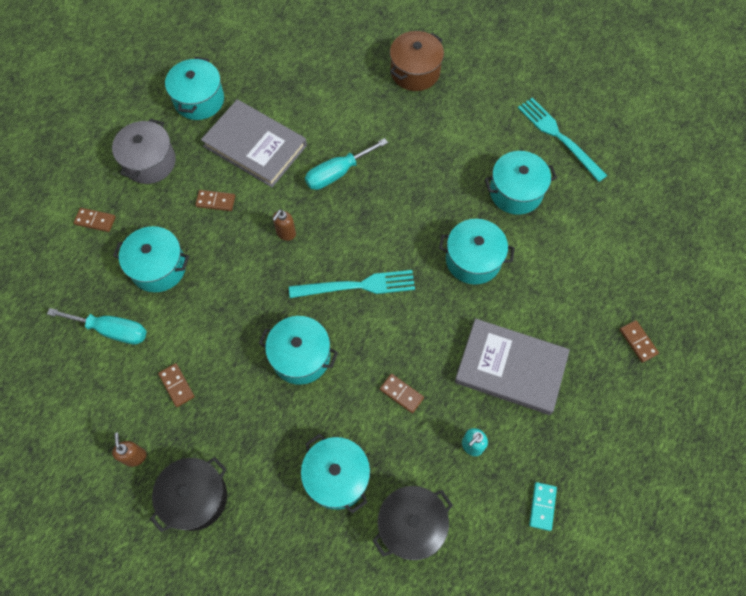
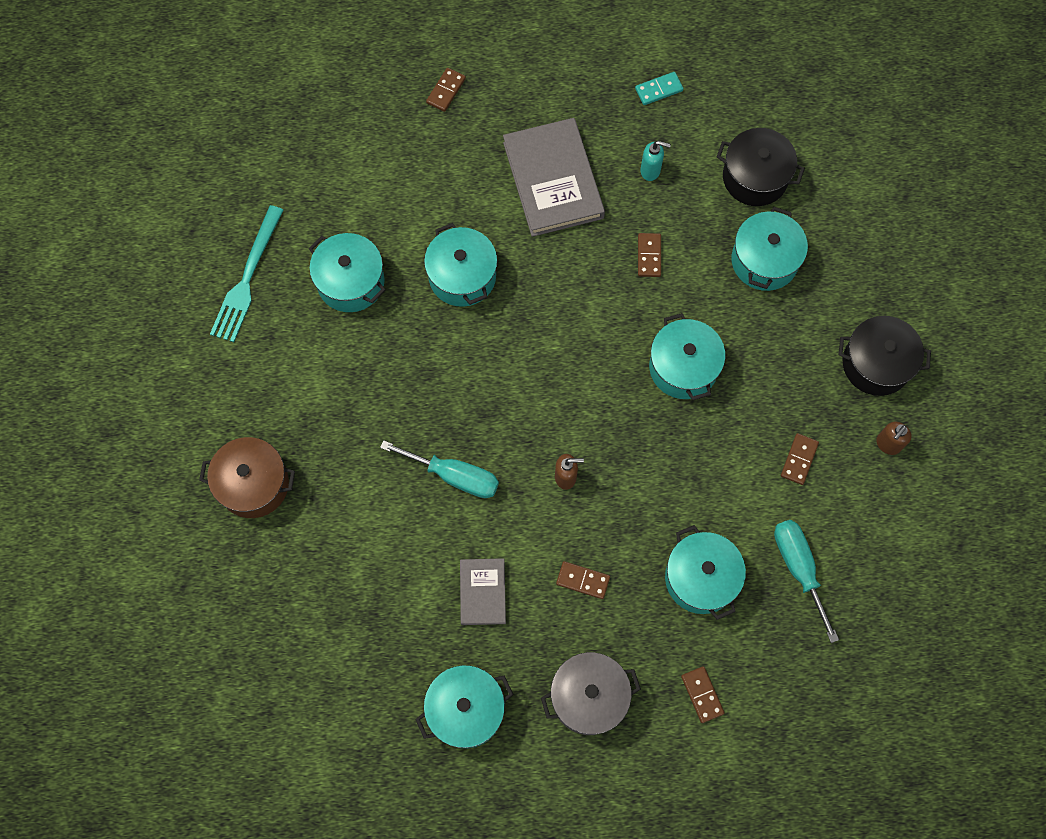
camera: 125 degrees left, 5 degrees up
brown domino [195,190,235,211] -> brown domino turned 45 degrees counterclockwise [556,561,610,599]
grey book [201,99,307,187] -> grey book [460,558,506,625], size x0.54
turquoise fork [289,270,415,298] -> none

